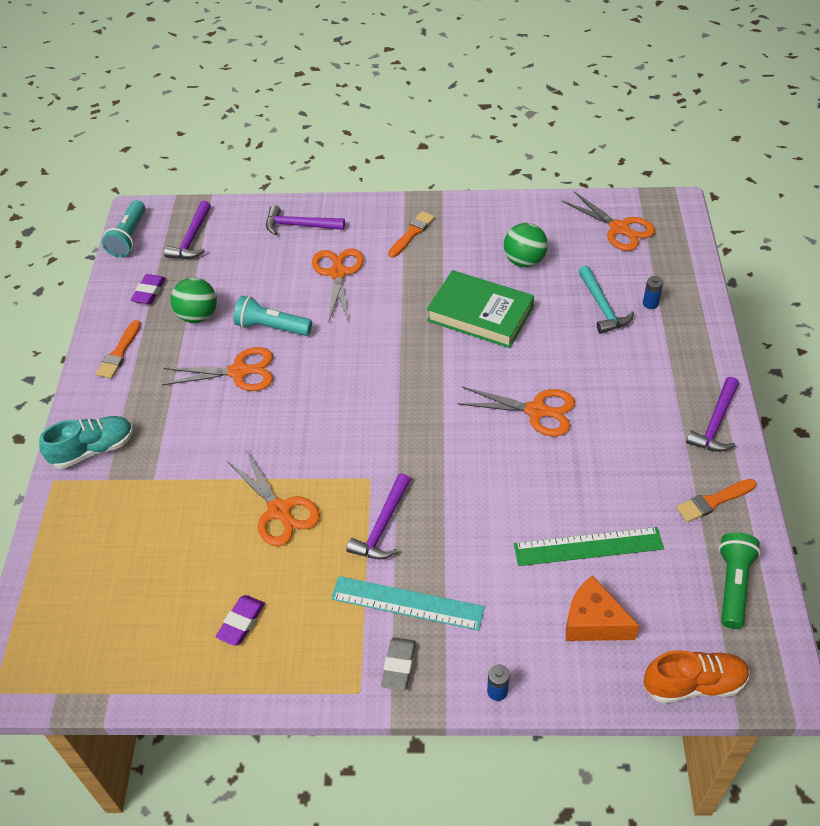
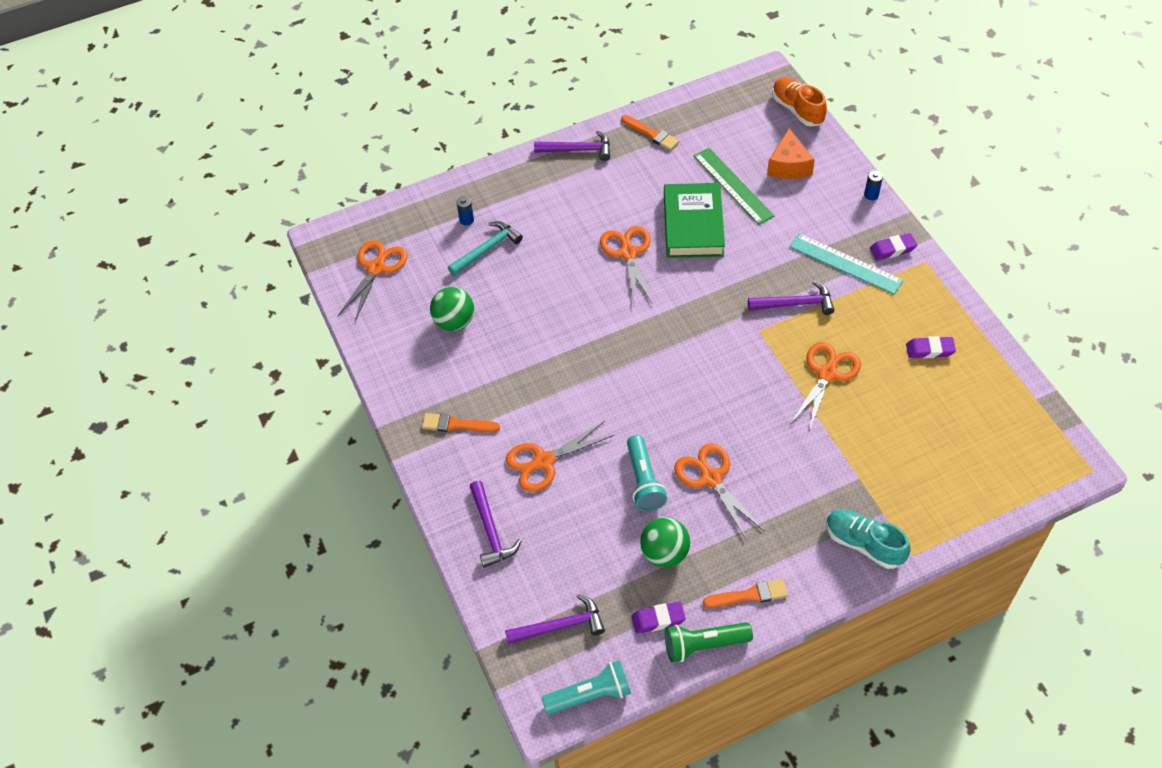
camera: 115 degrees left, 5 degrees up
turquoise ruler [331,576,485,631] -> turquoise ruler turned 45 degrees counterclockwise [789,233,904,295]
grey eraser [381,637,416,691] -> purple eraser [870,233,917,260]
green book [427,270,534,348] -> green book moved to [664,183,725,258]
green flashlight [719,532,761,629] -> green flashlight moved to [665,622,753,662]

